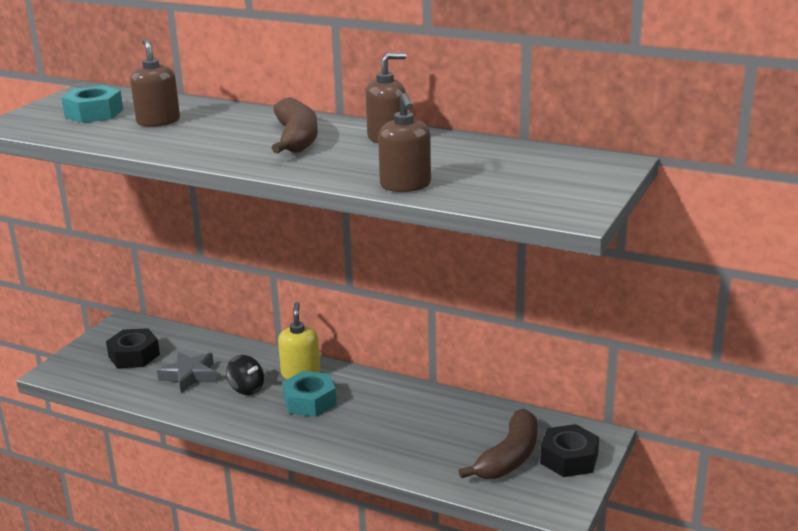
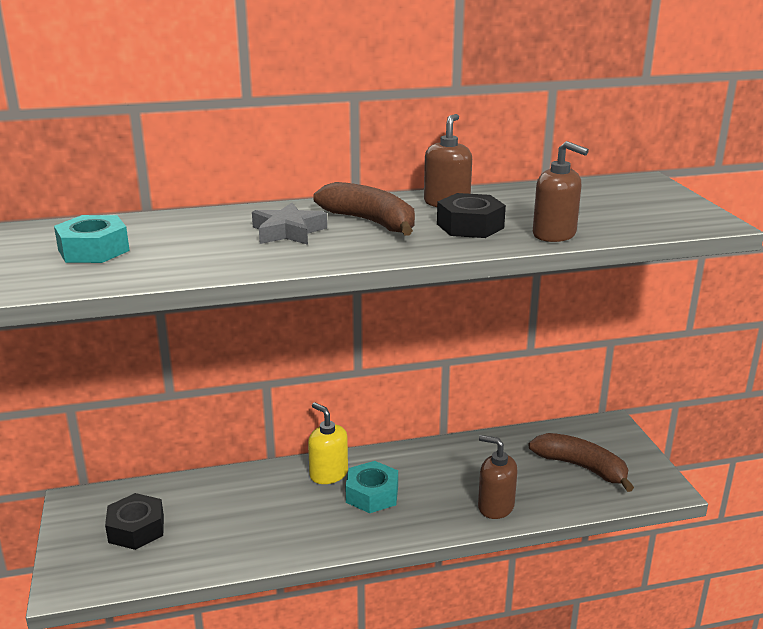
camera: 40 degrees left, 0 degrees up
brown soap dispenser [130,39,180,127] -> brown soap dispenser moved to [478,435,518,519]
grey star [157,352,216,393] -> grey star moved to [252,203,327,245]
black spinning top [226,355,264,395] -> none
brown banana [459,409,537,479] -> brown banana turned 45 degrees counterclockwise [528,433,634,492]
black nut [540,424,599,477] -> black nut moved to [437,193,506,238]

